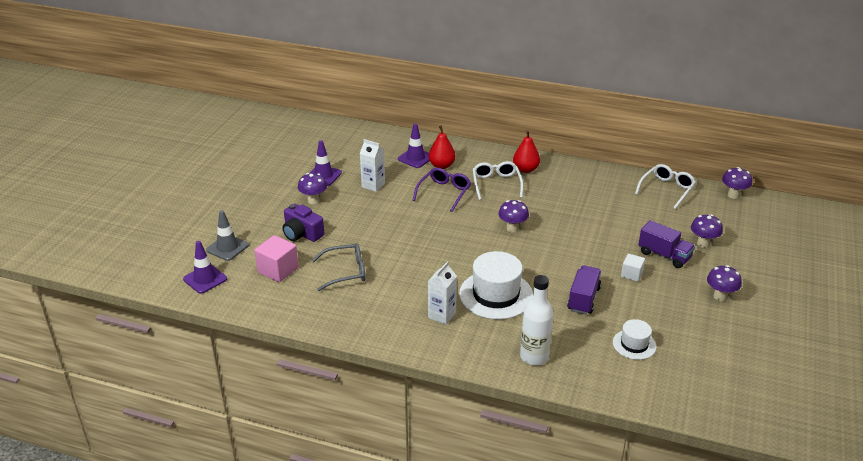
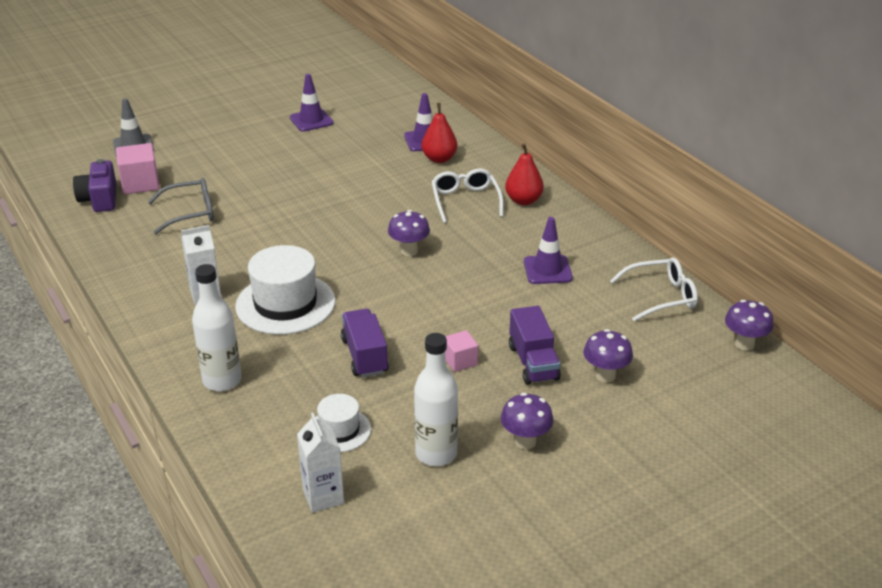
camera: 40 degrees right, 0 degrees up
purple traffic cone [183,241,227,294] -> purple traffic cone moved to [524,217,573,284]
purple camera [282,204,325,242] -> purple camera moved to [73,159,116,212]
purple mushroom [298,173,327,204] -> none
grey glasses [312,243,366,291] -> grey glasses turned 45 degrees counterclockwise [148,178,214,234]
white carton [360,139,385,192] -> white carton moved to [297,413,344,513]
purple glasses [413,168,471,212] -> none
white glasses [473,161,523,200] -> white glasses turned 45 degrees counterclockwise [431,169,504,223]
purple truck [567,265,601,314] -> purple truck turned 75 degrees counterclockwise [341,309,389,377]
white cube [621,254,645,282] -> pink cube [445,330,478,372]
none -> white bottle [414,333,458,466]

